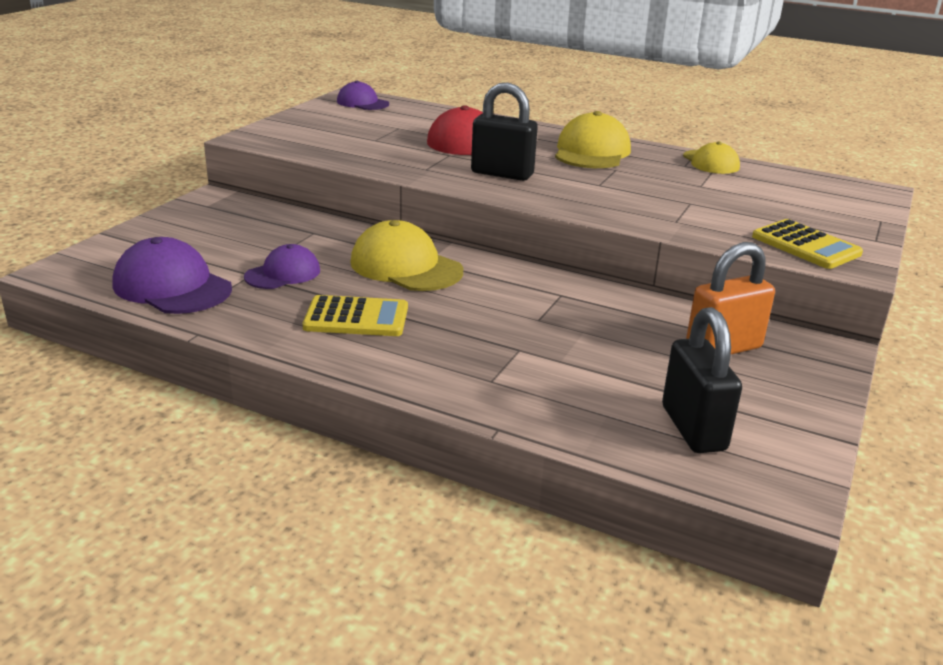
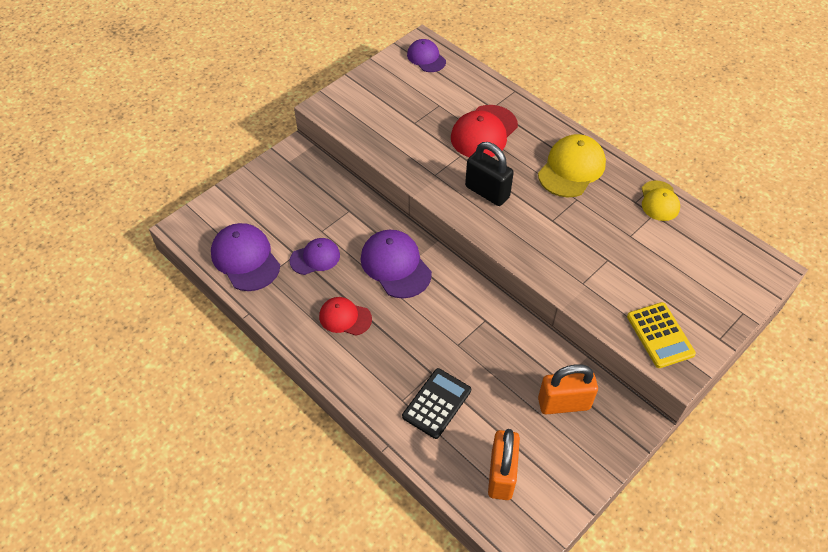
camera: 20 degrees right, 25 degrees up
yellow calculator [303,295,408,336] -> red cap [319,297,372,336]
yellow cap [350,220,463,291] -> purple cap [361,230,432,298]
black padlock [662,307,742,453] -> orange padlock [488,429,520,500]
none -> black calculator [402,368,471,439]

